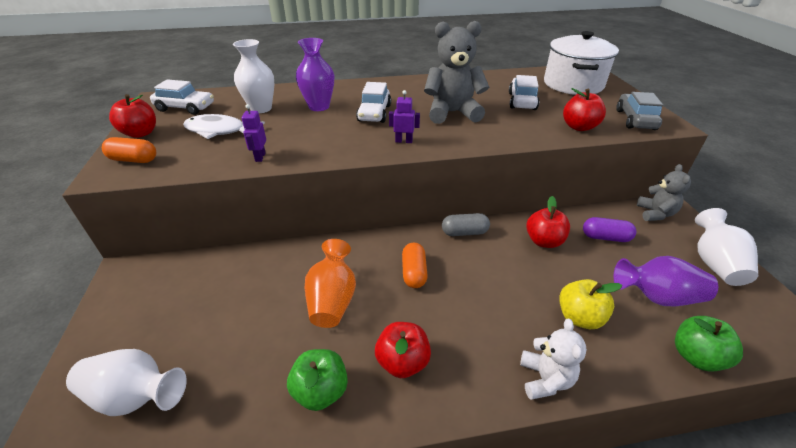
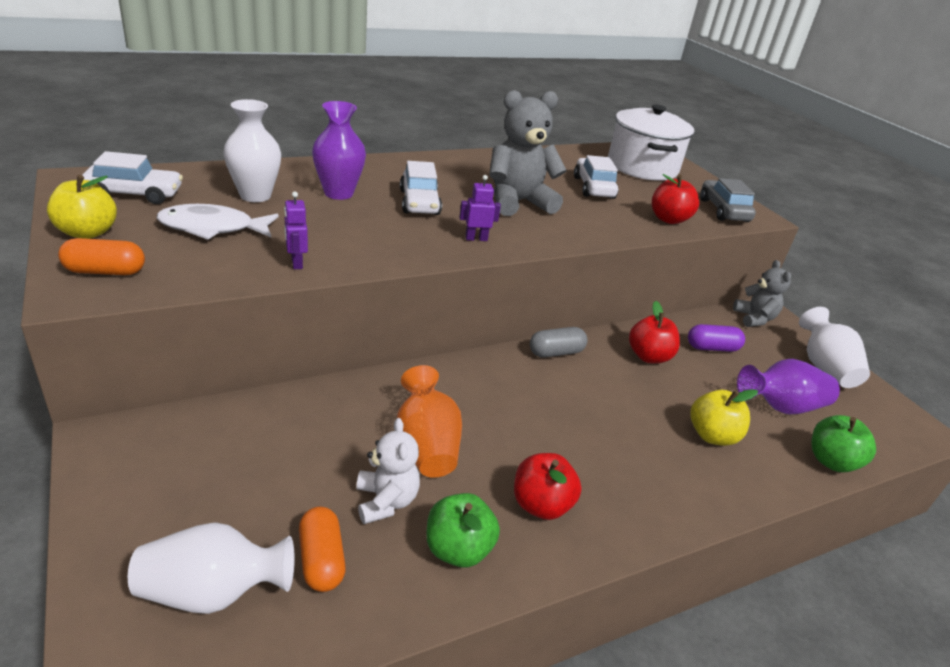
camera: 20 degrees left, 5 degrees down
red apple [109,94,156,138] -> yellow apple [47,175,117,239]
orange capsule [402,243,428,288] -> orange capsule moved to [299,506,346,592]
white teddy bear [520,319,587,400] -> white teddy bear moved to [356,418,420,524]

